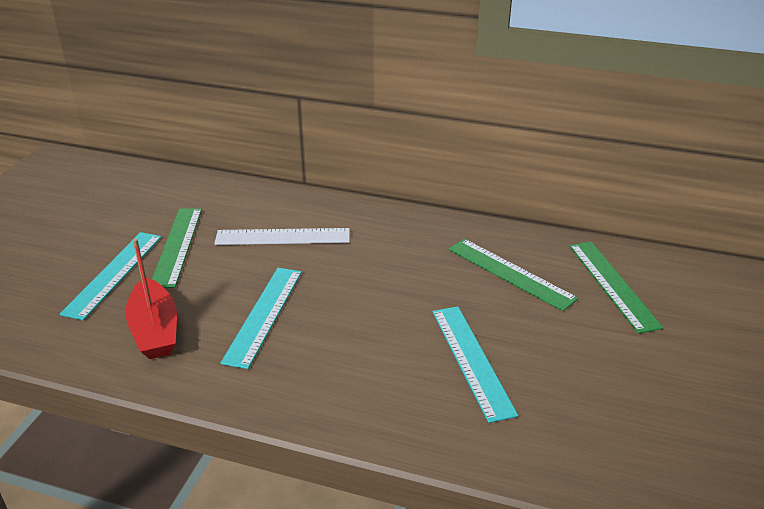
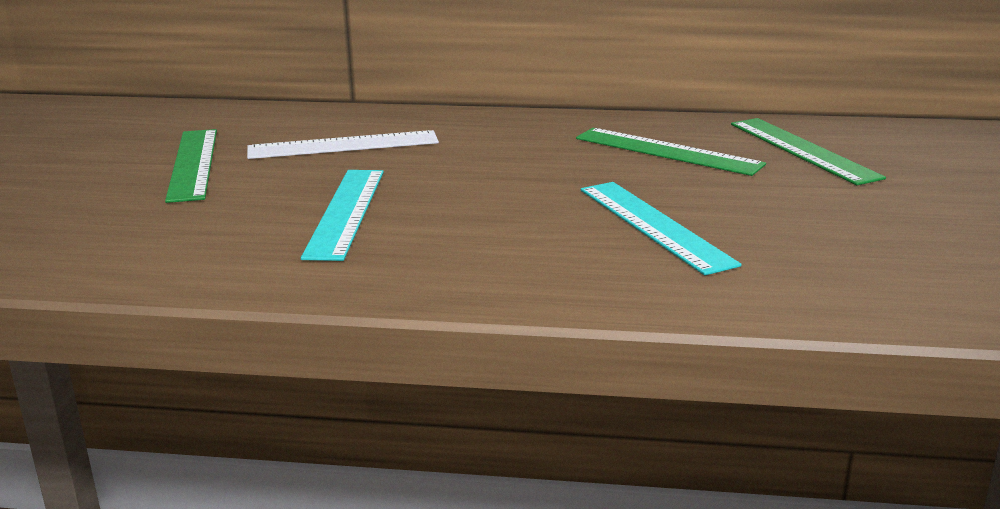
camera: 10 degrees left, 10 degrees down
turquoise ruler [60,232,162,320] -> none
red boat [125,239,177,359] -> none

